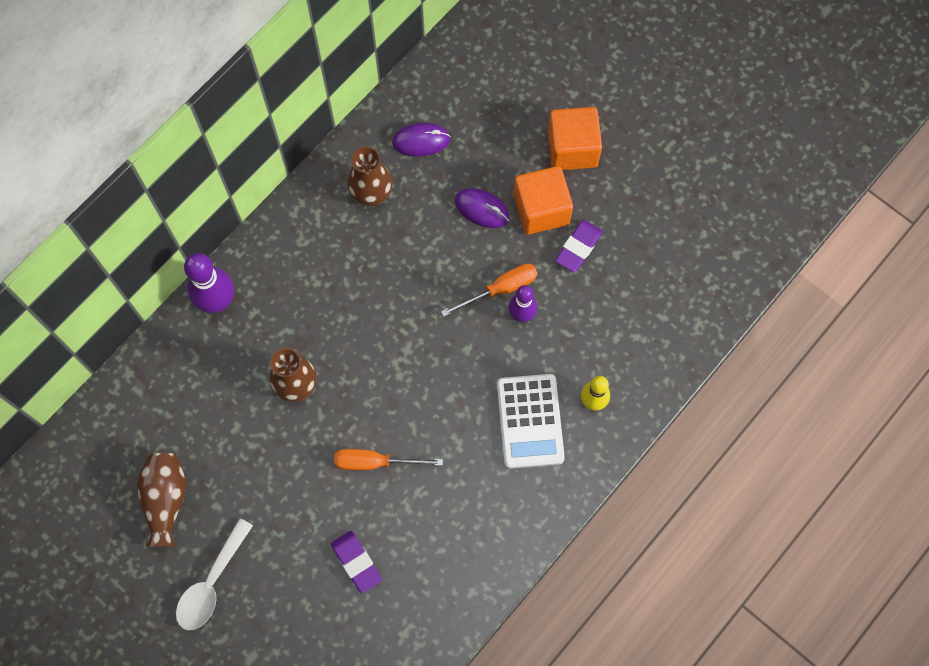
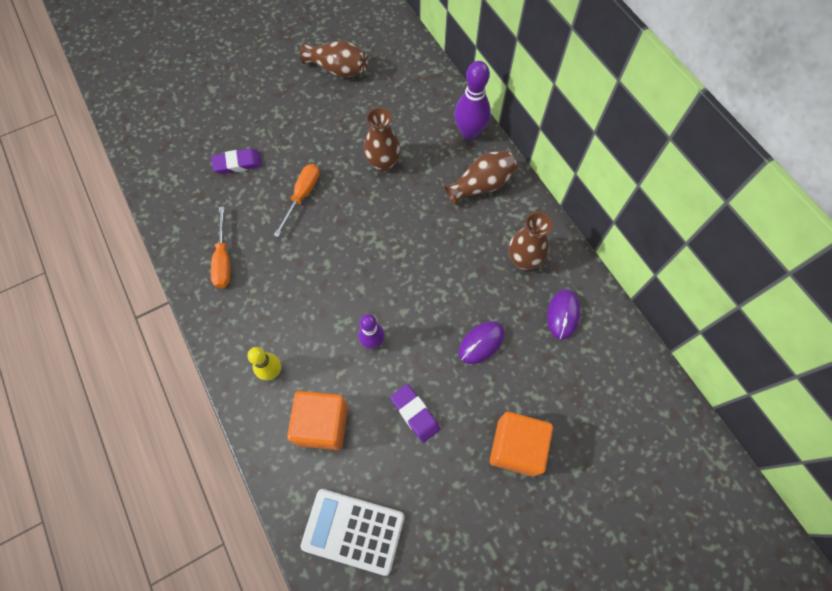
camera: 110 degrees right, 5 degrees down
white spoon [176,518,253,630] -> none
orange screwdriver [441,263,538,317] -> orange screwdriver moved to [211,207,230,288]
white calculator [497,374,565,469] -> white calculator moved to [301,489,405,576]
orange cube [514,166,573,235] -> orange cube moved to [287,391,348,450]
none -> brown vase [444,150,517,206]

